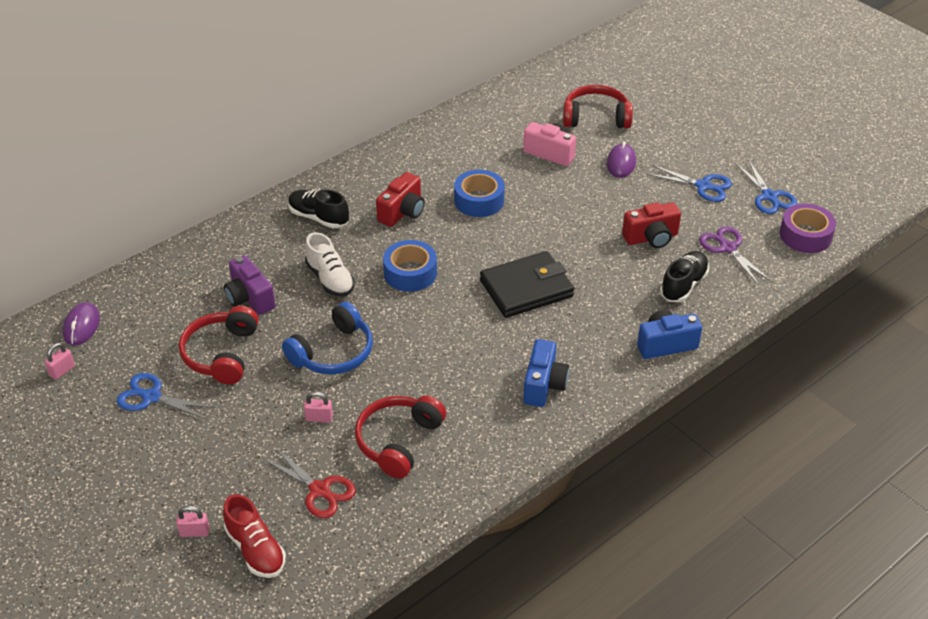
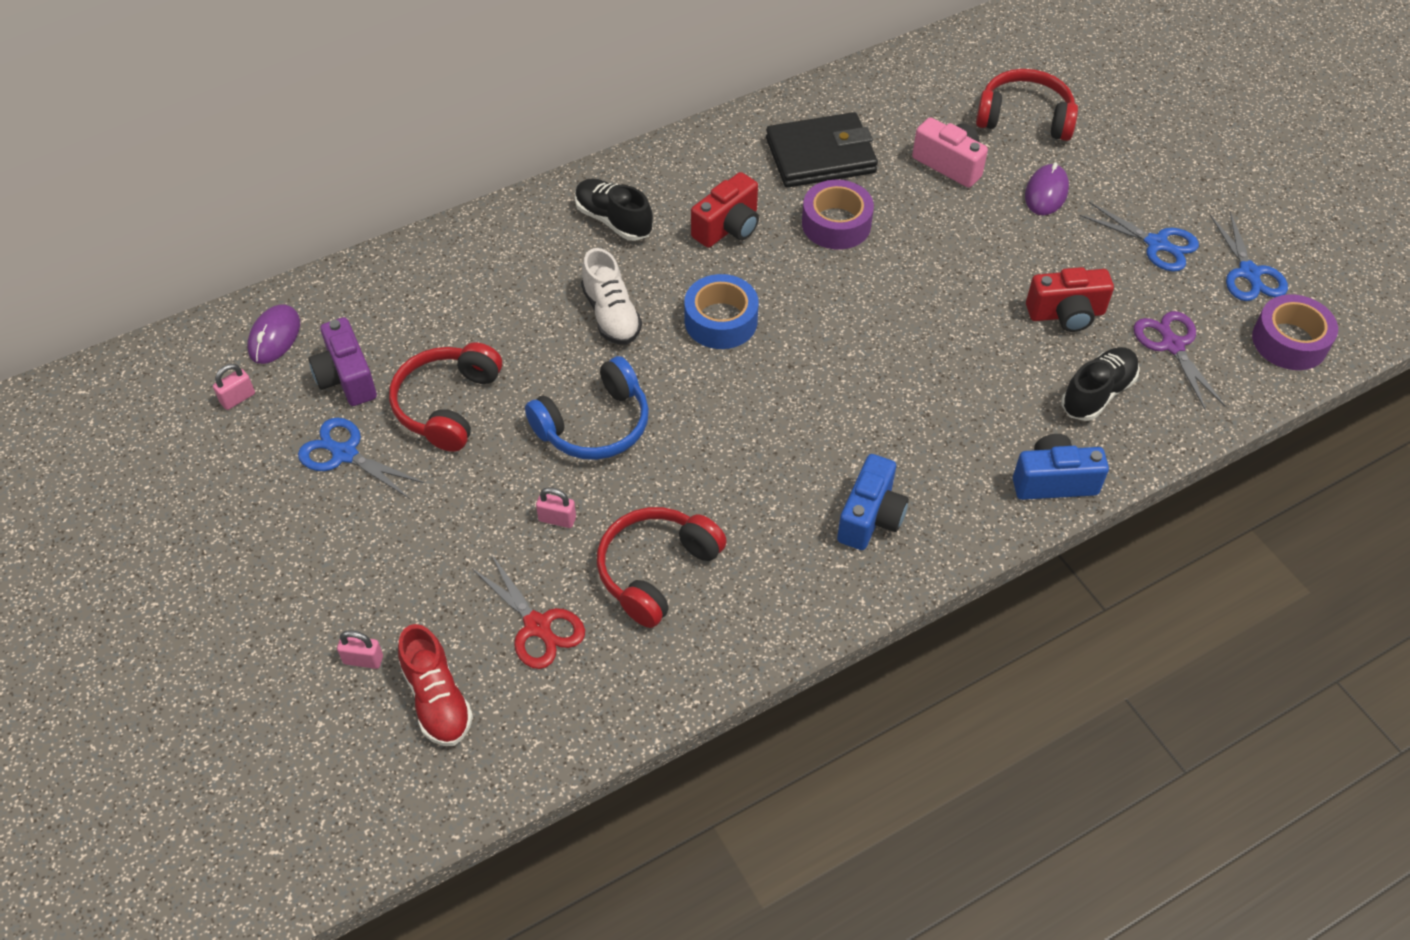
camera: 10 degrees right, 10 degrees up
purple camera [224,255,276,315] -> purple camera moved to [308,317,377,406]
blue tape [454,170,505,217] -> purple tape [802,180,874,250]
black wallet [480,251,574,318] -> black wallet moved to [766,112,878,188]

